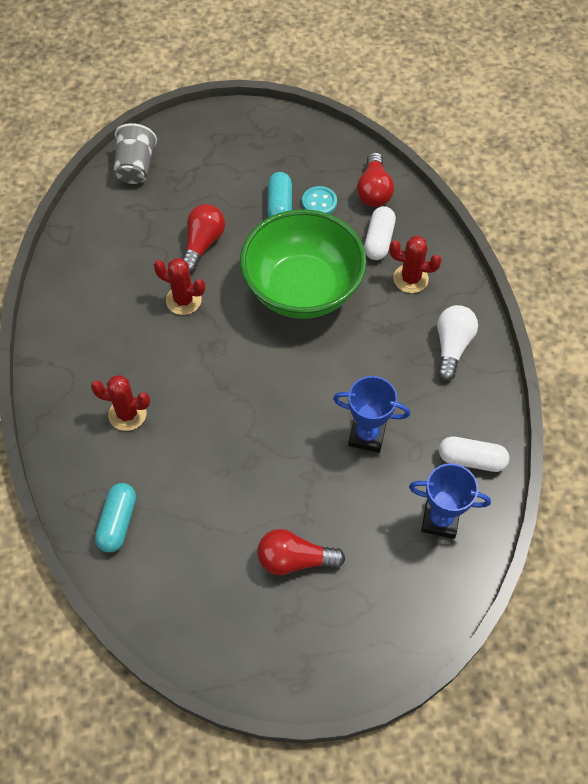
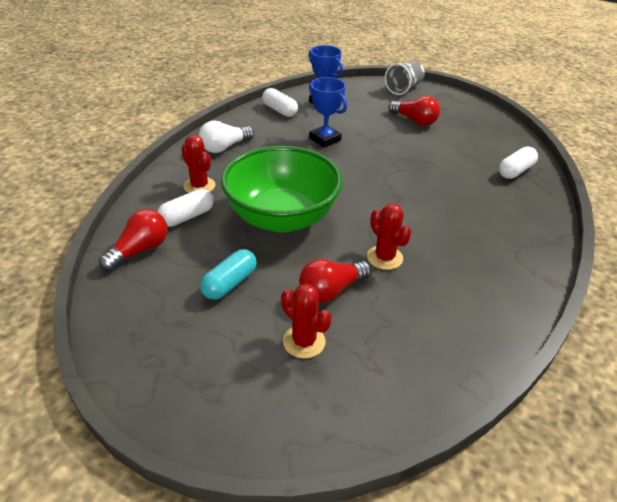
camera: 145 degrees left, 20 degrees down
red cactus [91,375,150,431] -> red cactus moved to [281,284,332,359]
turquoise capsule [95,483,136,553] -> white capsule [499,146,538,179]
grey cup [113,123,157,184] -> grey cup moved to [385,61,425,95]
turquoise button [302,186,337,214] -> none

